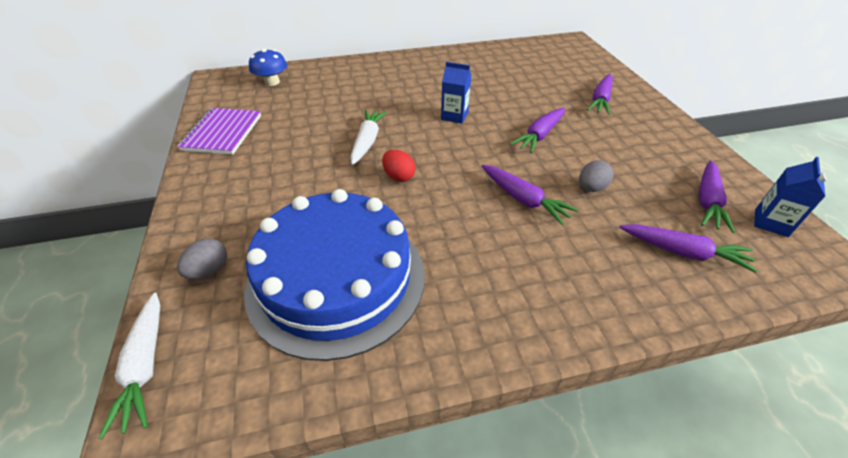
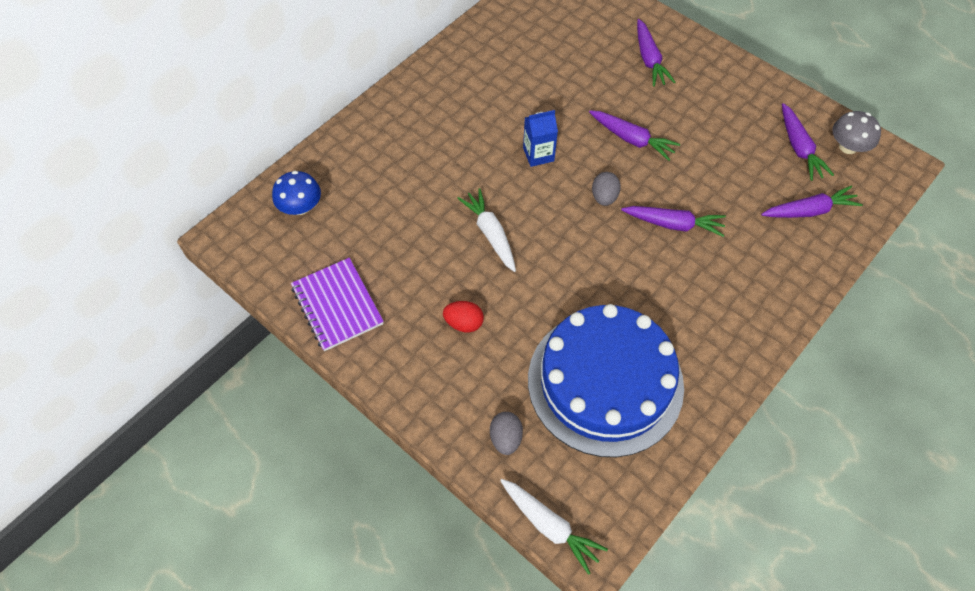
camera: 35 degrees left, 15 degrees up
red egg [382,150,416,182] -> red egg moved to [443,301,484,333]
purple carrot [510,108,565,153] -> purple carrot turned 60 degrees counterclockwise [589,110,680,161]
grey egg [579,160,614,192] -> grey egg moved to [592,172,621,206]
blue carton [754,157,827,237] -> grey mushroom [832,111,881,154]

